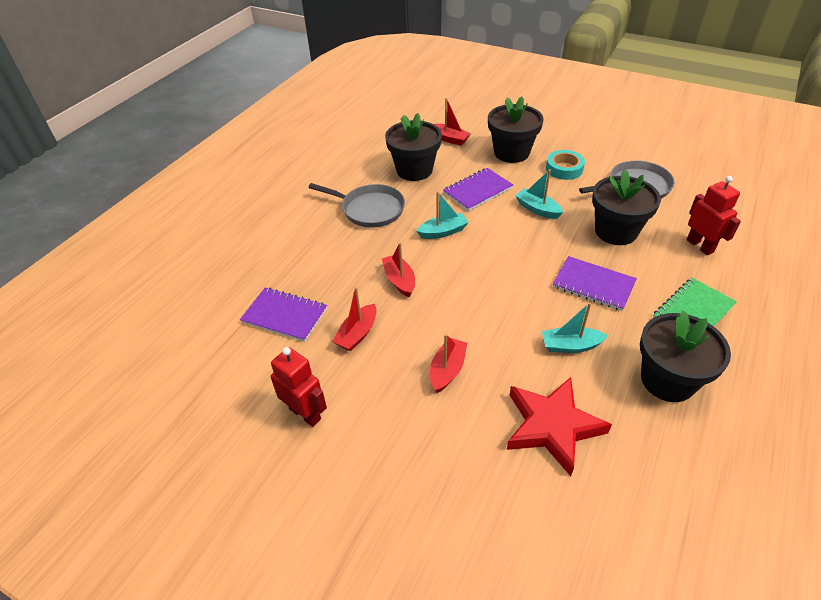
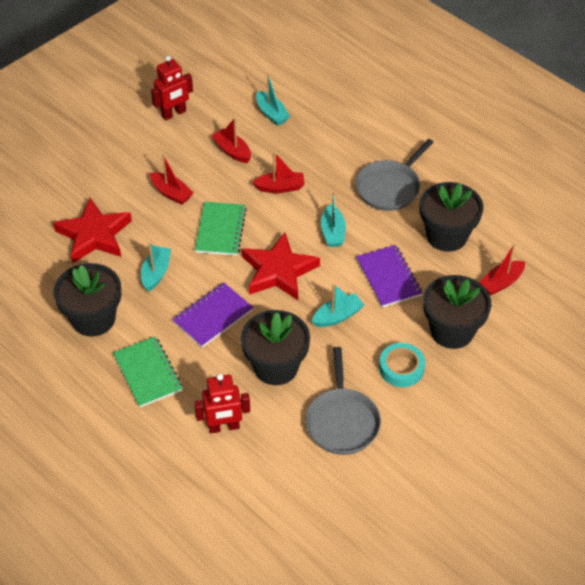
camera: 105 degrees right, 5 degrees up
purple notebook [240,287,327,342] -> turquoise boat [256,74,290,126]
none -> green notebook [195,202,247,256]
none -> red star [242,233,320,300]

